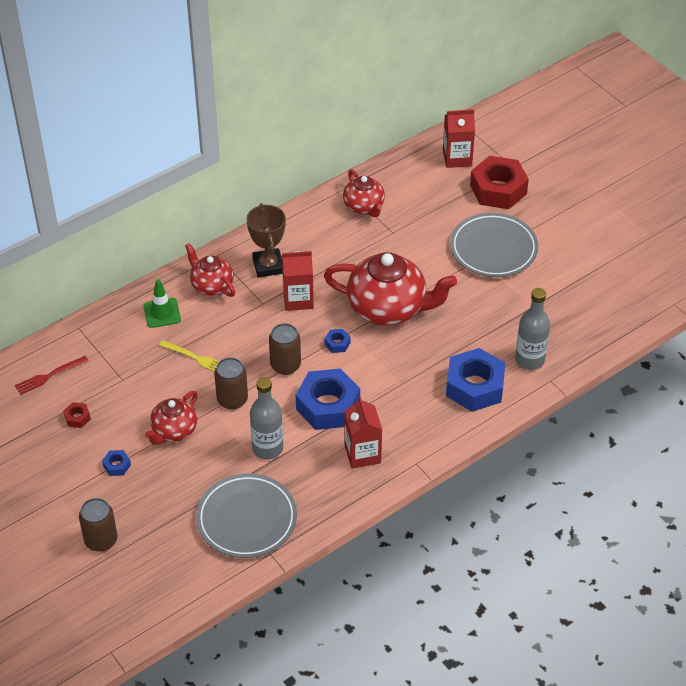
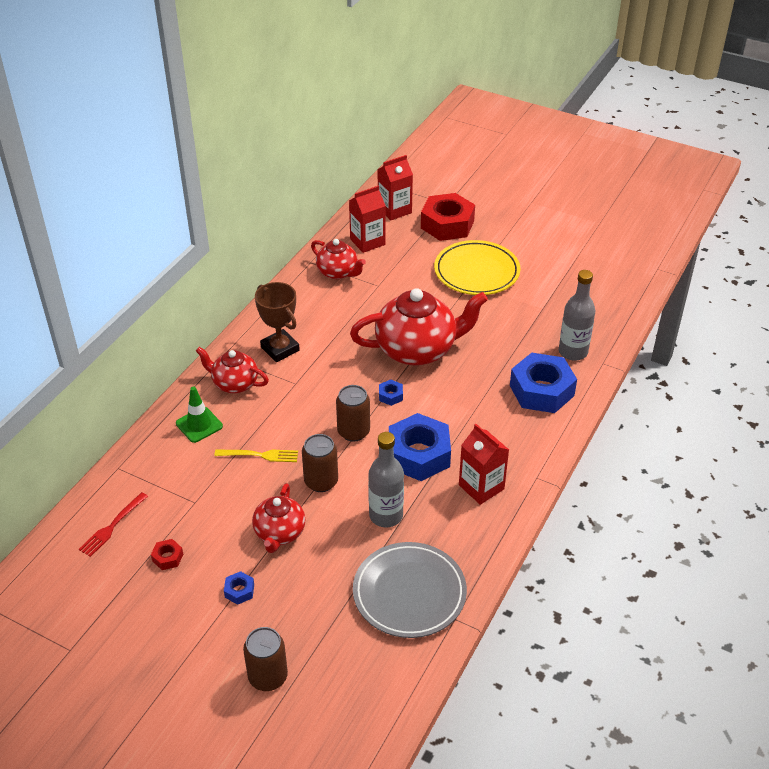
camera: 25 degrees left, 5 degrees down
red carton [282,251,314,311] -> red carton moved to [349,186,386,253]
grey plate [450,213,538,277] -> yellow plate [434,240,520,295]

